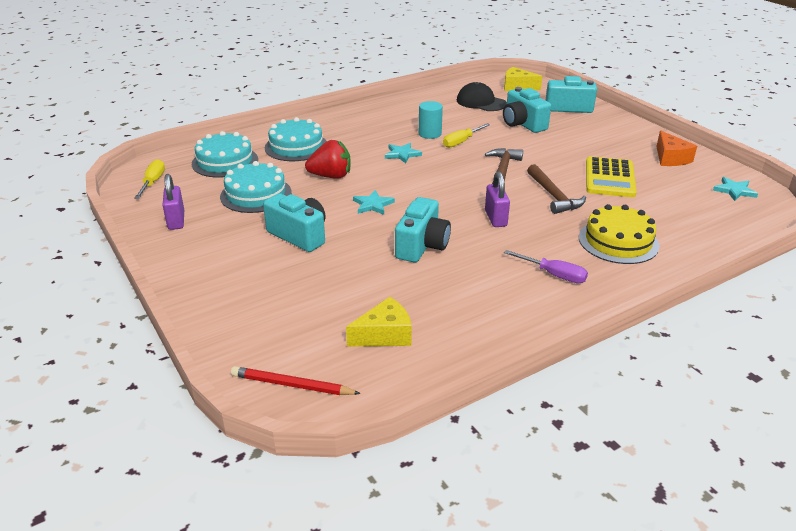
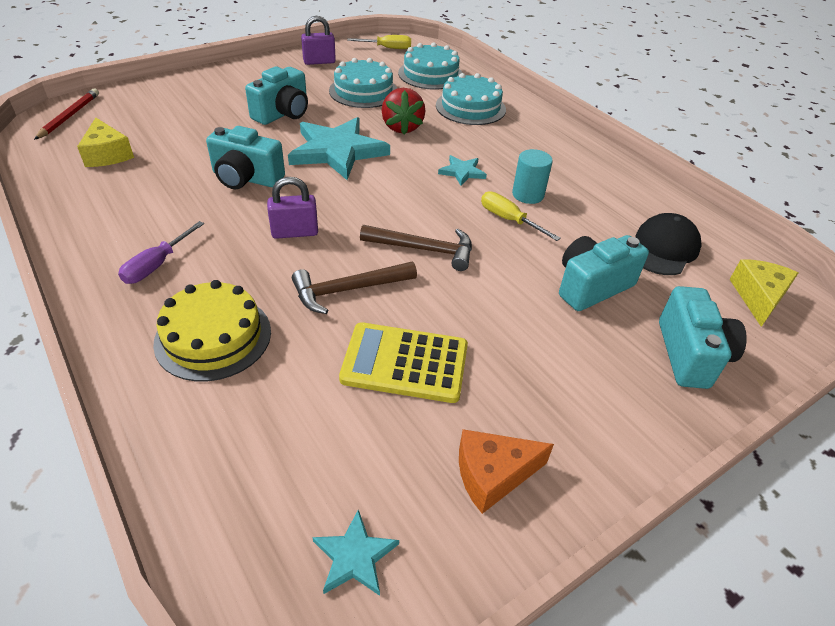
camera: 85 degrees right, 10 degrees up
turquoise star [353,190,395,215] -> turquoise star [288,117,390,180], size x2.15

